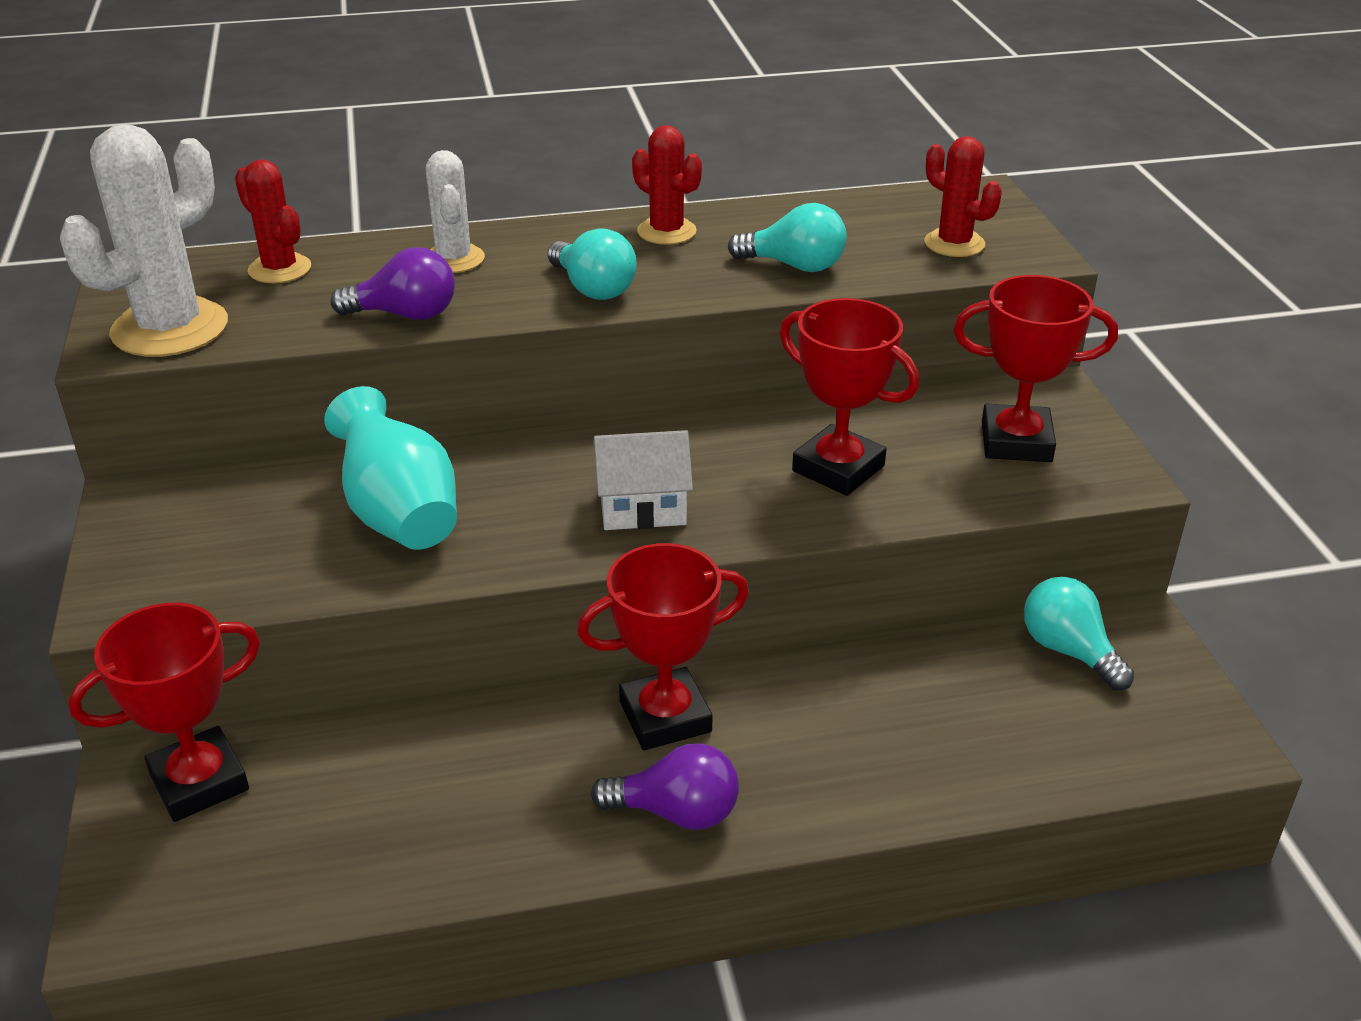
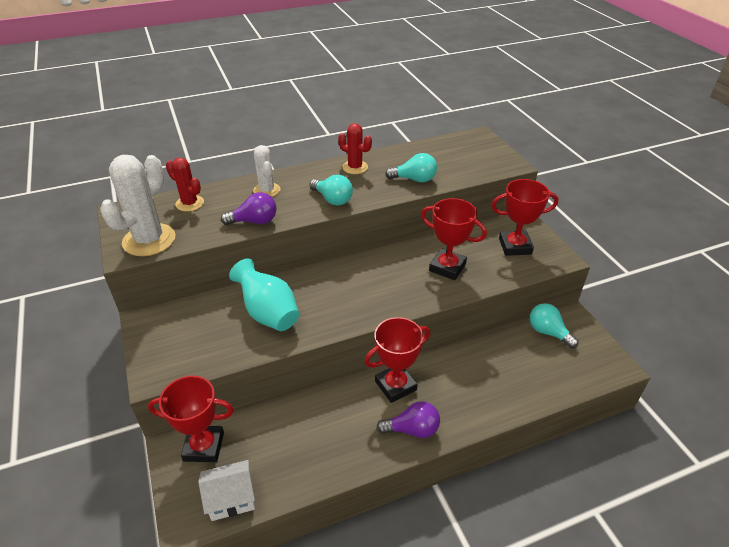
camera: 10 degrees left, 5 degrees up
red trophy [68,603,260,822] -> red trophy turned 45 degrees clockwise [148,376,234,462]
white house [593,430,693,530] -> white house moved to [198,460,255,521]
red cactus [925,136,1002,257] -> none

